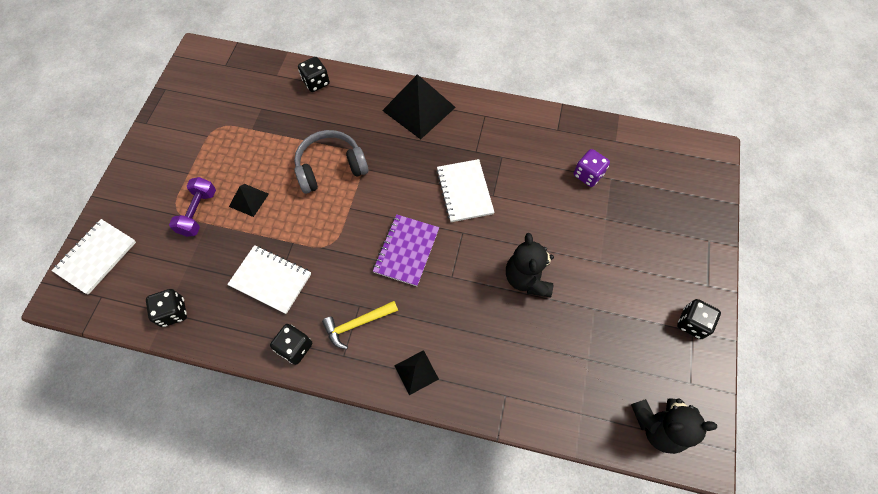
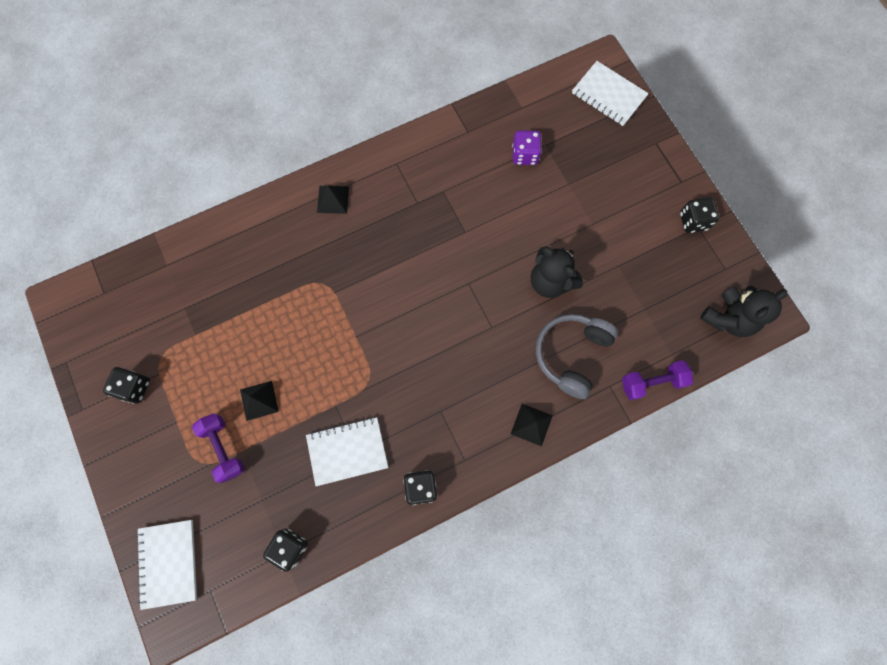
camera: 40 degrees left, 10 degrees up
grey headphones [294,130,369,194] -> grey headphones moved to [536,314,618,399]
black dice [298,57,330,92] -> black dice moved to [103,367,150,404]
yellow hammer [322,301,398,349] -> none
purple notebook [373,214,439,286] -> none
black pyramid [382,74,456,139] -> black pyramid [317,186,349,214], size x0.51
white notebook [436,159,495,222] -> white notebook moved to [572,61,649,126]
none -> purple dumbbell [622,360,693,400]

